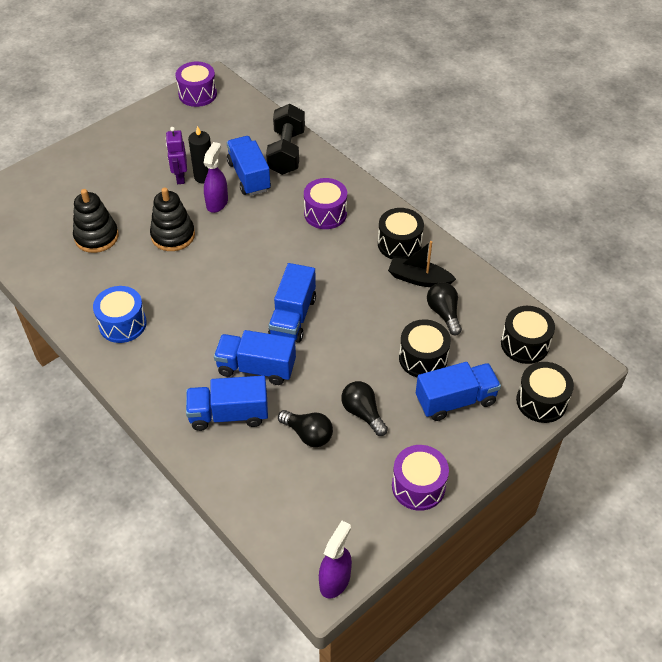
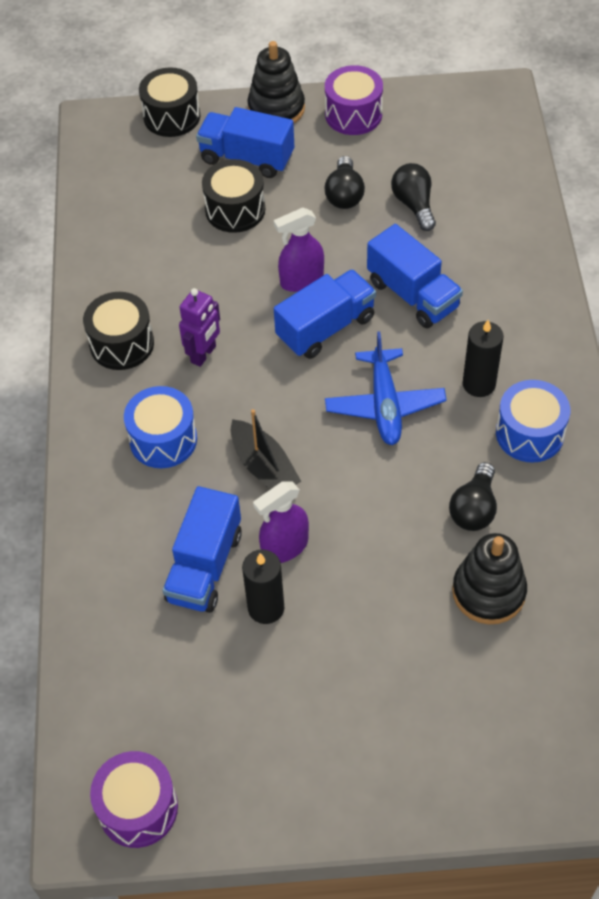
camera: 140 degrees left, 5 degrees up
black stacking toy [150,187,195,251] -> black stacking toy moved to [247,41,305,124]
purple robot [166,127,187,184] -> purple robot moved to [179,288,220,367]
blue truck [186,376,268,431] -> none
black dumbbell [266,104,305,175] -> none
purple drum [304,178,347,229] -> blue drum [124,386,197,468]
purple spray bottle [319,521,352,598] -> purple spray bottle moved to [274,208,324,292]
black boat [388,241,456,287] -> black boat moved to [231,409,302,489]
black light bulb [427,282,462,335] -> black light bulb moved to [449,462,497,531]
black drum [501,306,555,364] -> none
none -> blue plane [325,331,447,445]
none -> black candle [463,320,504,397]

